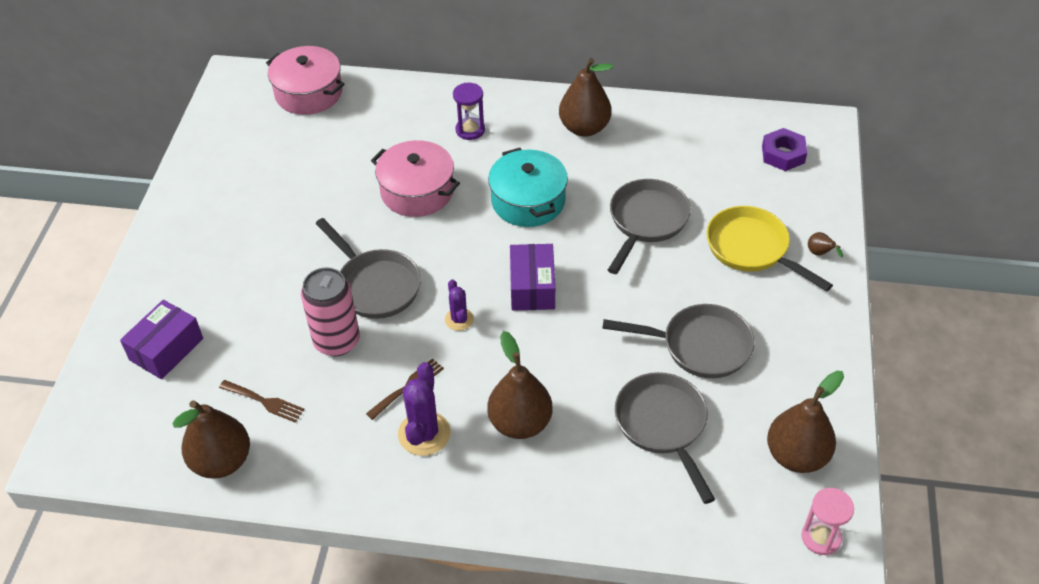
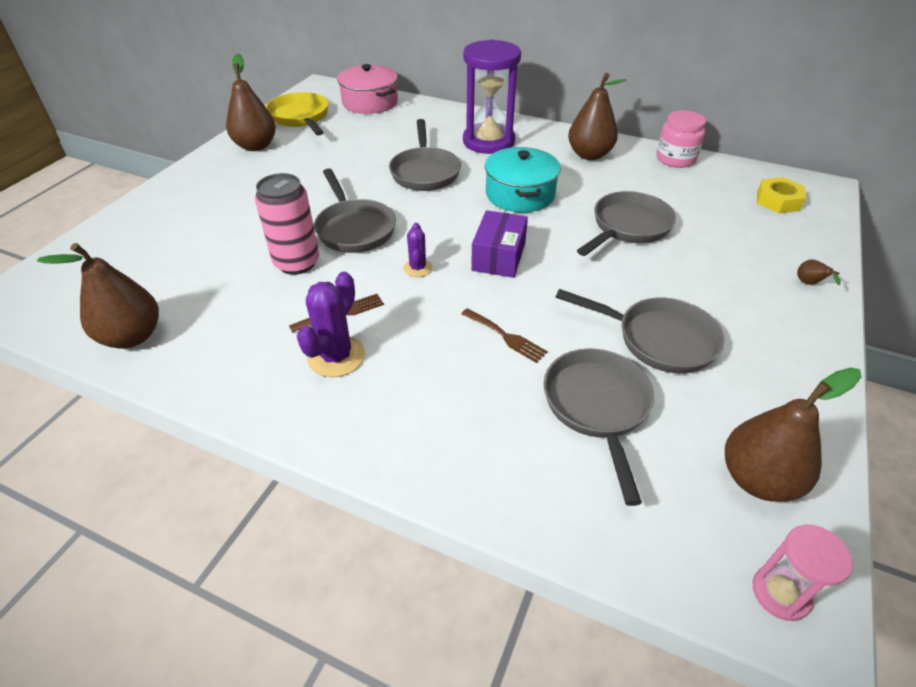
camera: 15 degrees right, 5 degrees down
purple box [120,300,203,379] -> none
brown fork [219,380,305,423] -> brown fork moved to [461,308,548,363]
pink pot [371,140,460,217] -> grey pan [389,119,461,191]
purple hourglass [453,83,485,140] -> purple hourglass [463,39,521,154], size x2.01
brown pear [488,331,553,439] -> brown pear moved to [226,53,276,151]
yellow pan [706,206,833,292] -> yellow pan moved to [266,92,329,136]
purple nut [762,128,807,171] -> yellow nut [757,177,806,213]
none -> pink jar [656,111,706,168]

